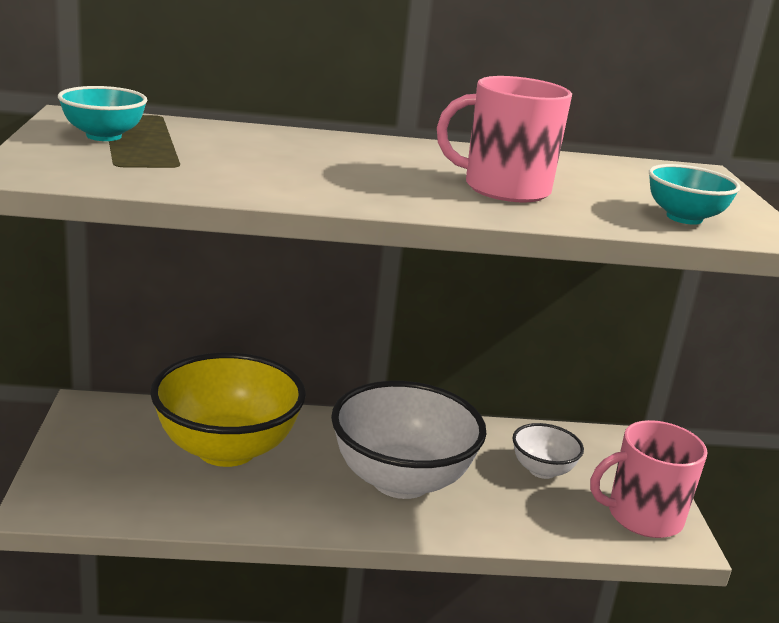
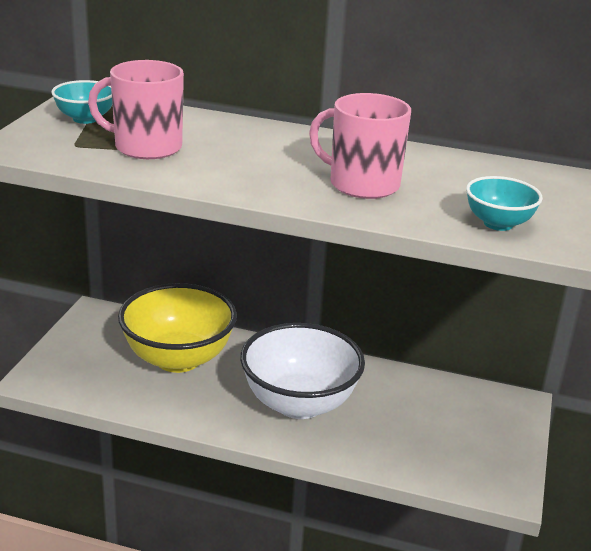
camera: 20 degrees right, 5 degrees up
white bowl [513,423,584,479] -> none
pink mug [590,420,708,538] -> pink mug moved to [88,60,184,159]

